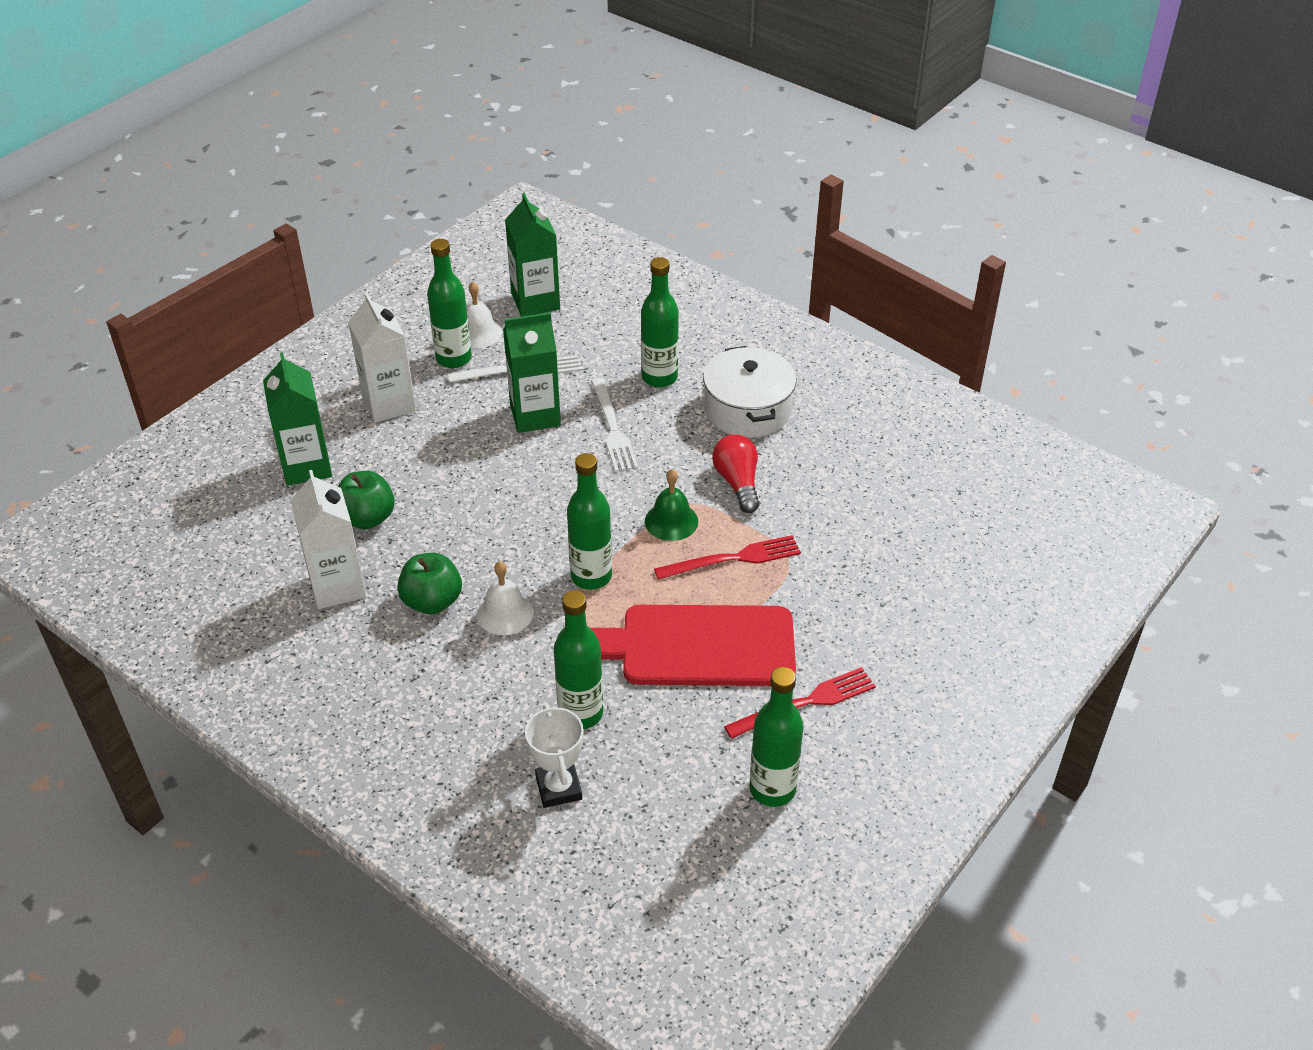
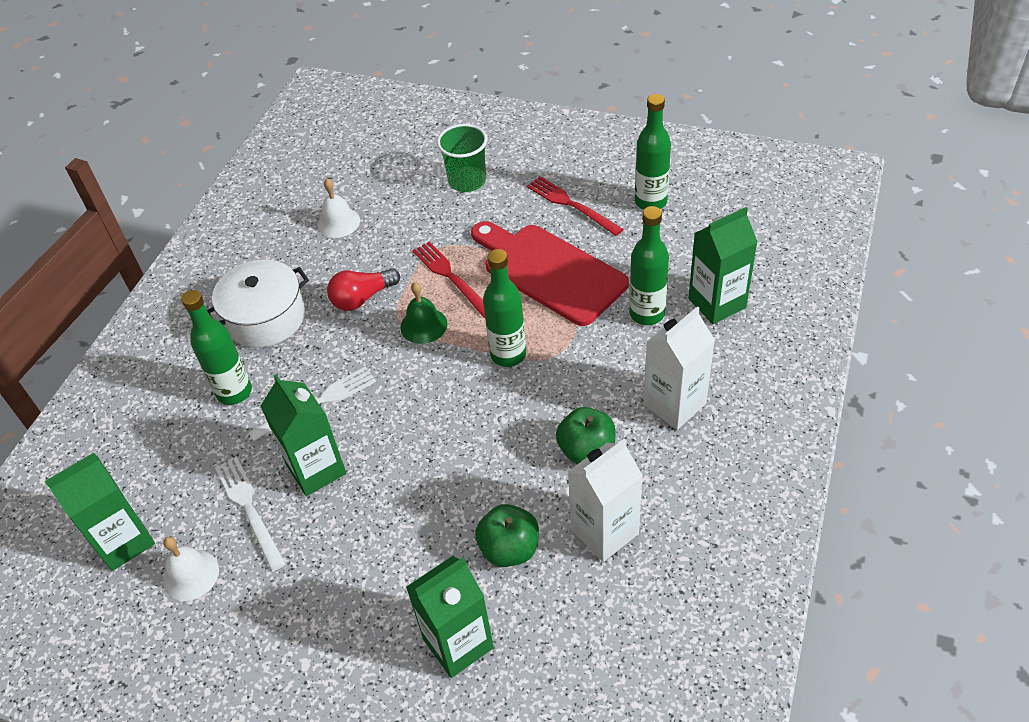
camera: 105 degrees left, 5 degrees up
white carton [348,292,416,423] -> white carton moved to [643,306,715,430]
green bottle [427,239,472,368] -> none
white bell [477,561,534,635] -> white bell moved to [317,179,360,238]
white trophy [525,704,584,808] -> green carton [688,207,757,324]
red cutting board [591,605,796,686] -> red cutting board turned 150 degrees clockwise [471,221,629,326]
none -> green cup [437,124,487,192]

